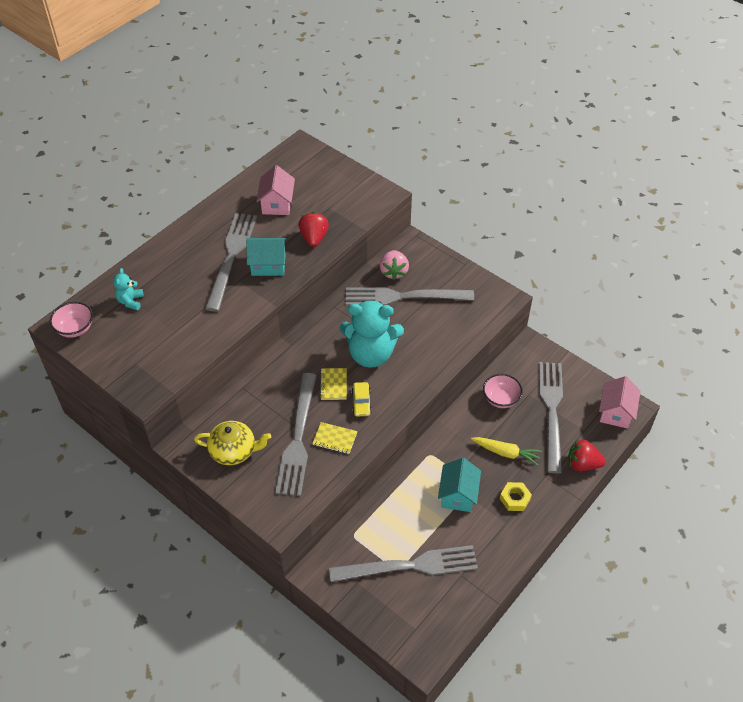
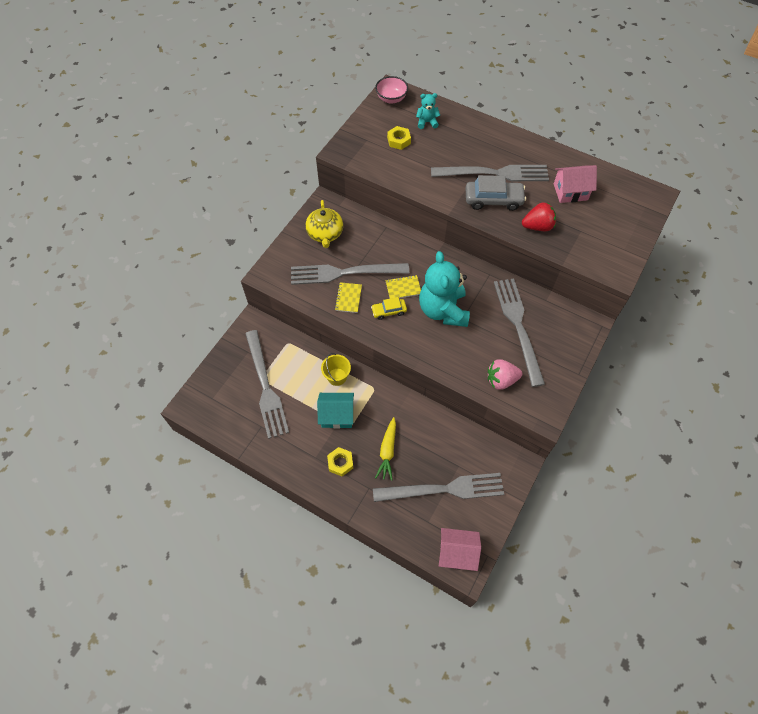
camera: 80 degrees right, 10 degrees up
turquoise house [246,238,286,276] -> grey car [466,175,526,211]
pink strawberry [380,250,409,280] -> pink strawberry moved to [488,359,522,390]
pink bowl [483,374,523,408] -> none
red strawberry [568,439,606,471] -> none
none -> yellow bucket [321,353,351,386]
none -> yellow nut [387,126,411,150]

